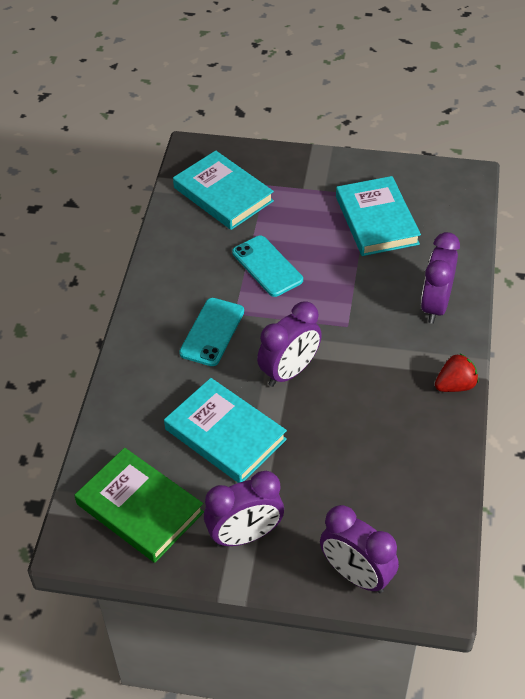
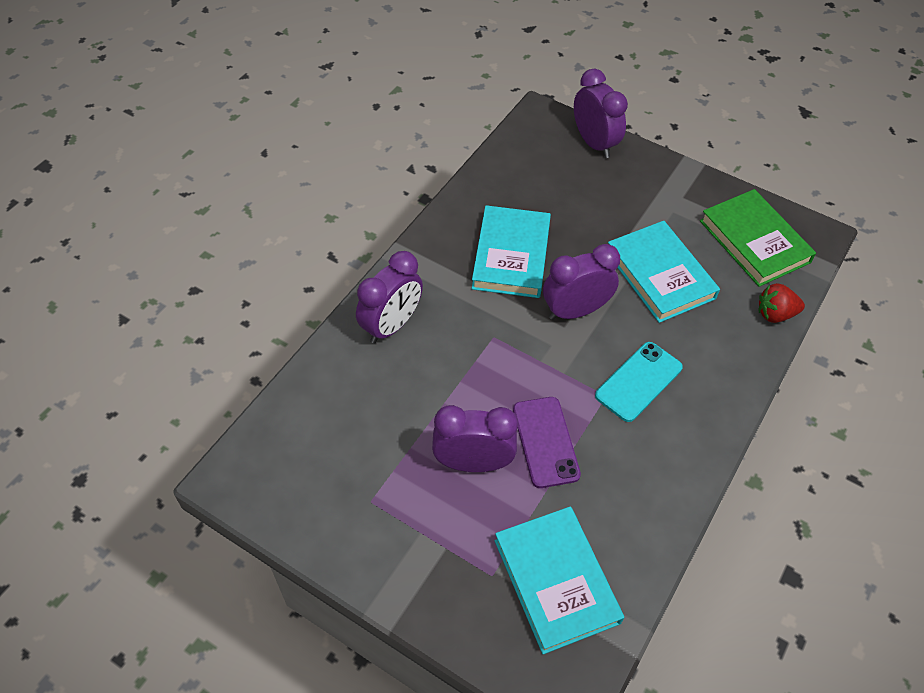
camera: 160 degrees left, 5 degrees up
purple clock [204,471,284,547] -> purple clock moved to [432,405,518,472]
turquoise phone [232,236,303,297] -> purple phone [513,397,581,488]
turquoise book [336,176,421,256] -> turquoise book moved to [472,205,551,298]
red strawberry [435,354,478,392] -> red strawberry moved to [759,283,805,323]

